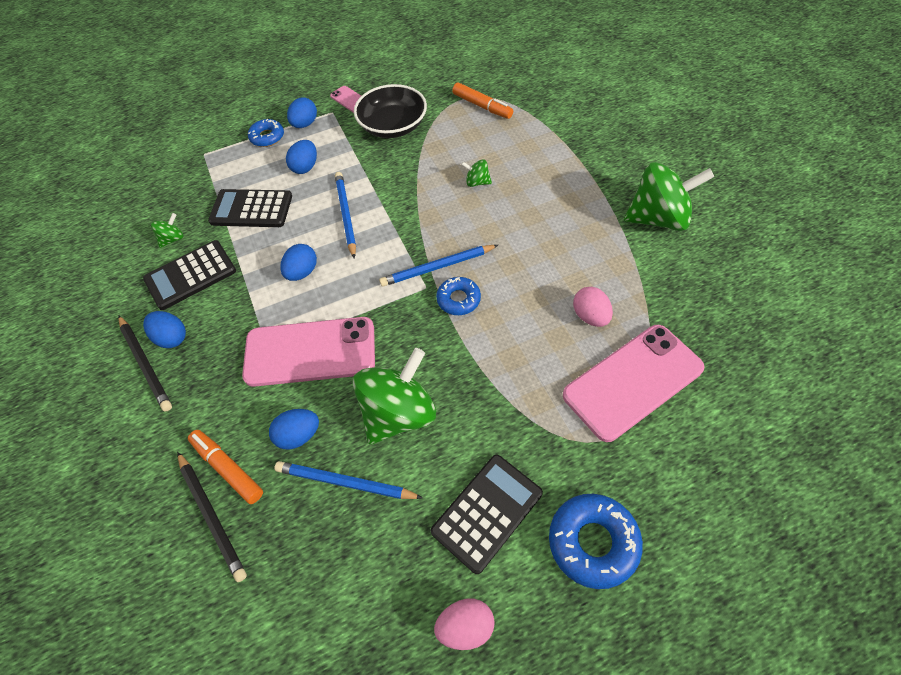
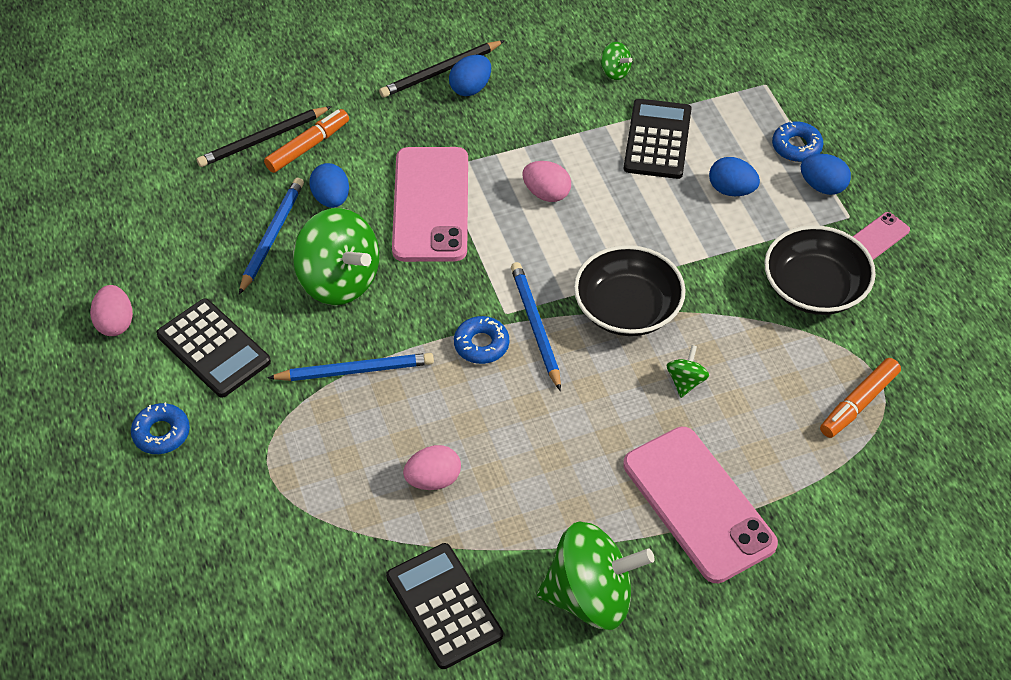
camera: 90 degrees right, 5 degrees down
black calculator [143,240,236,310] -> black calculator moved to [386,543,503,669]
blue egg [280,244,317,281] -> pink egg [523,161,571,202]
blue pencil [335,172,356,259] -> blue pencil moved to [268,353,434,381]
blue donut [549,494,643,589] -> blue donut [131,402,190,454], size x0.63
pink phone [563,325,705,442] -> pink phone moved to [623,427,778,583]
green spinning top [624,162,714,231] -> green spinning top turned 90 degrees counterclockwise [537,522,655,630]
none -> black bowl [574,245,686,336]

